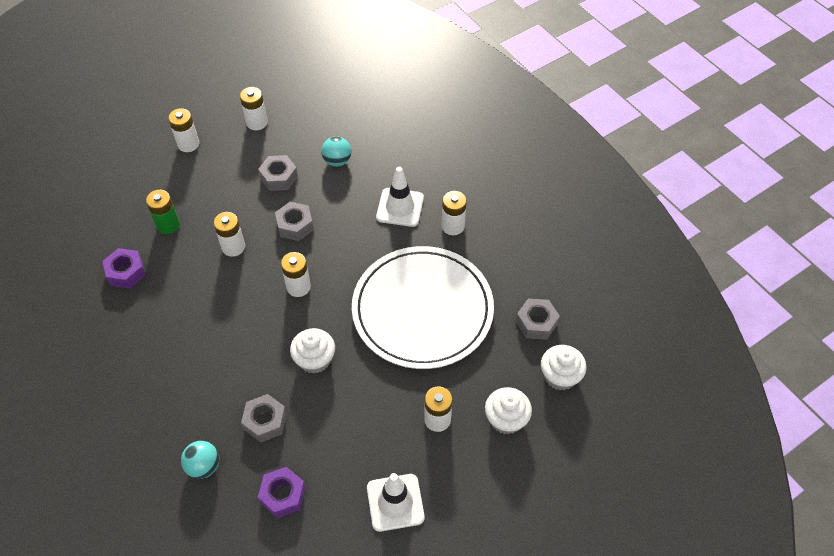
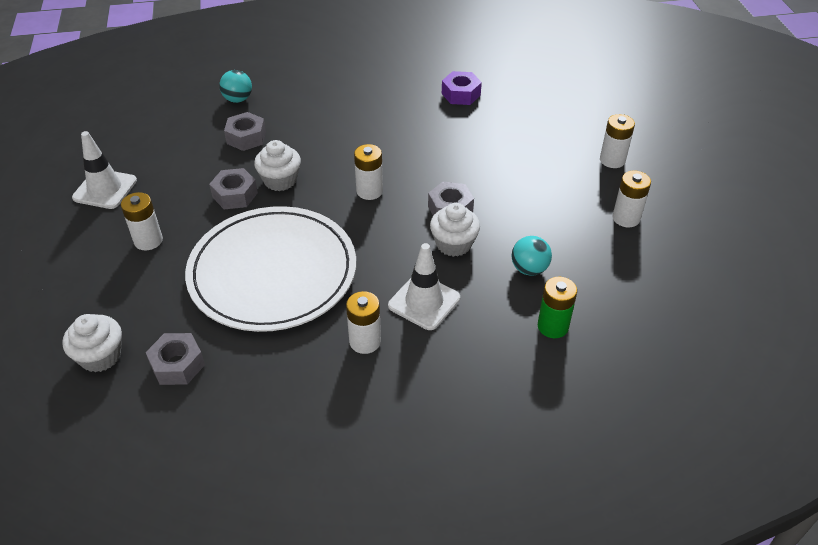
camera: 115 degrees right, 10 degrees down
green battery [146,190,180,234] -> green battery moved to [538,277,577,338]
white battery [213,212,245,257] -> none
grey nut [258,155,298,191] -> grey nut moved to [209,168,258,209]
purple nut [258,467,306,518] -> none
white cupcake [485,387,532,434] -> white cupcake moved to [430,203,480,257]

